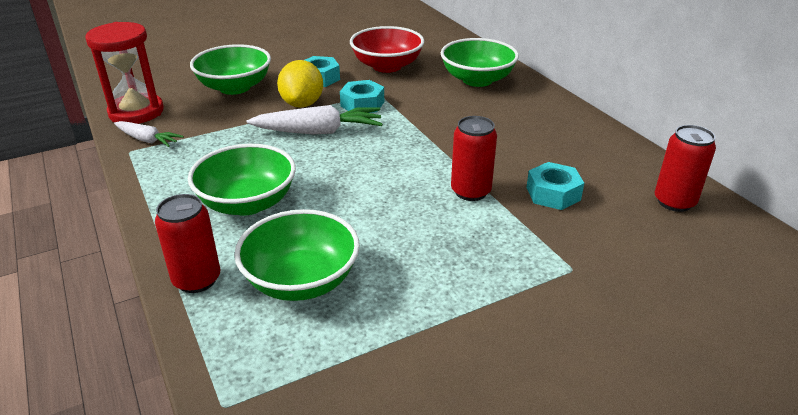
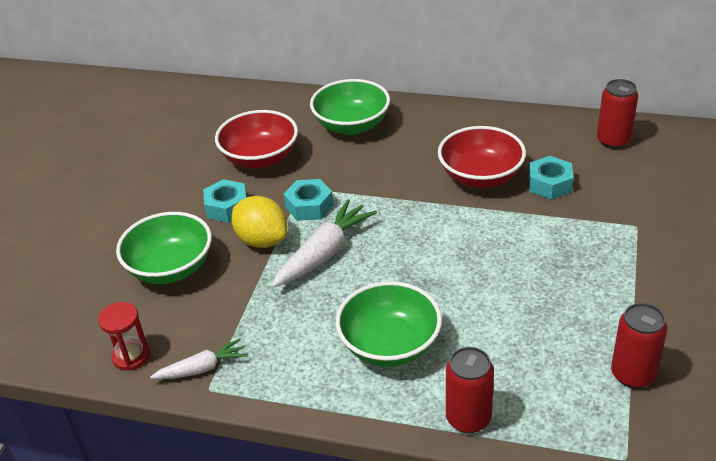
camera: 45 degrees left, 5 degrees up
red hourglass [85,22,164,124] -> red hourglass [98,302,150,371], size x0.57
green bowl [234,209,360,301] -> none
red can [451,116,497,201] -> red can moved to [611,303,667,388]
none -> red bowl [438,126,526,188]

